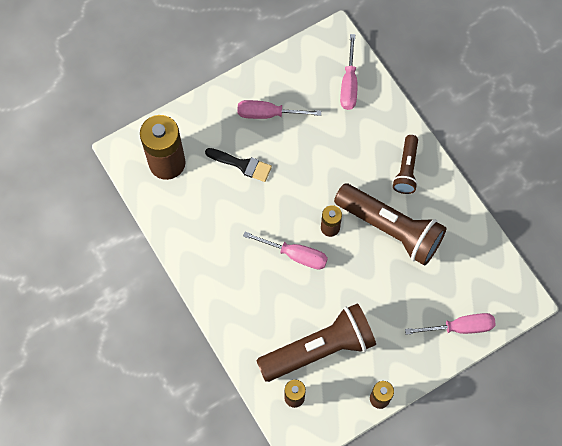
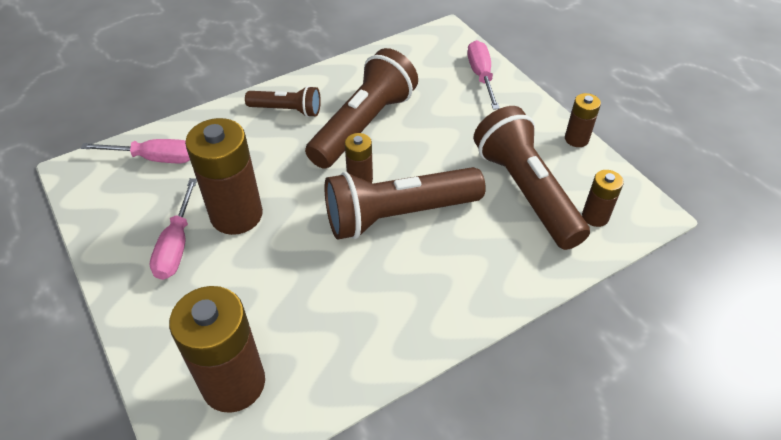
camera: 90 degrees left, 20 degrees down
black brush [205,148,272,182] -> none
pink screwdriver [243,232,328,270] -> brown flashlight [324,167,486,239]
none -> brown battery [185,118,263,235]

